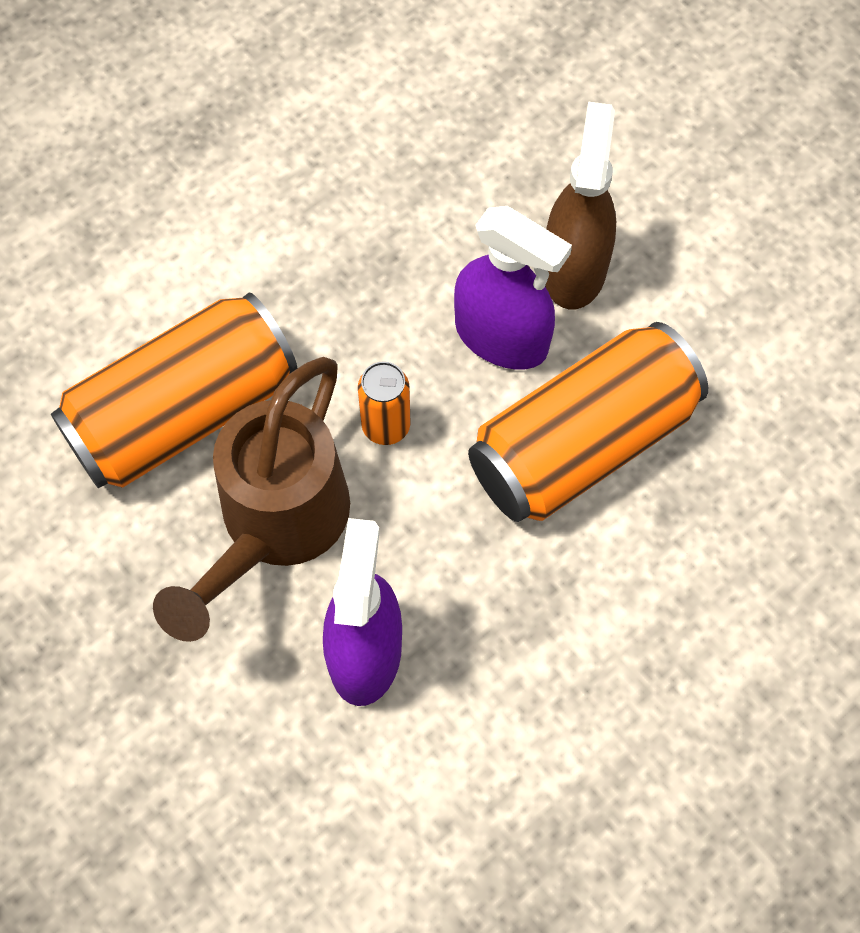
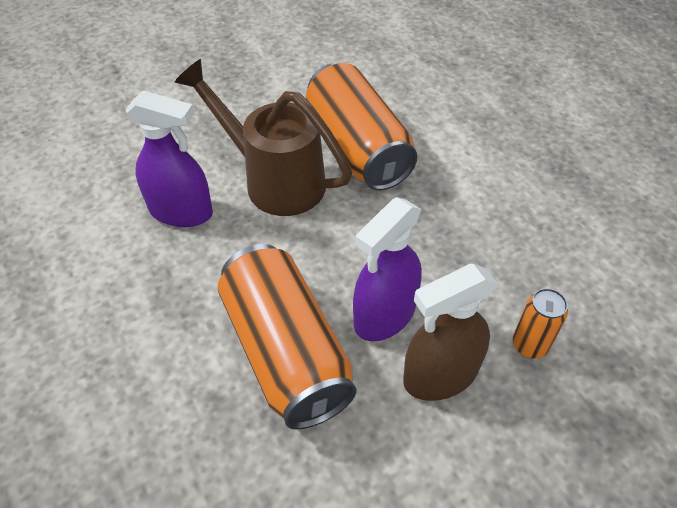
camera: 100 degrees right, 15 degrees down
orange can [358,361,411,445] -> orange can moved to [513,288,568,359]
brown spray bottle [545,101,616,309] -> brown spray bottle turned 135 degrees clockwise [403,264,498,401]

